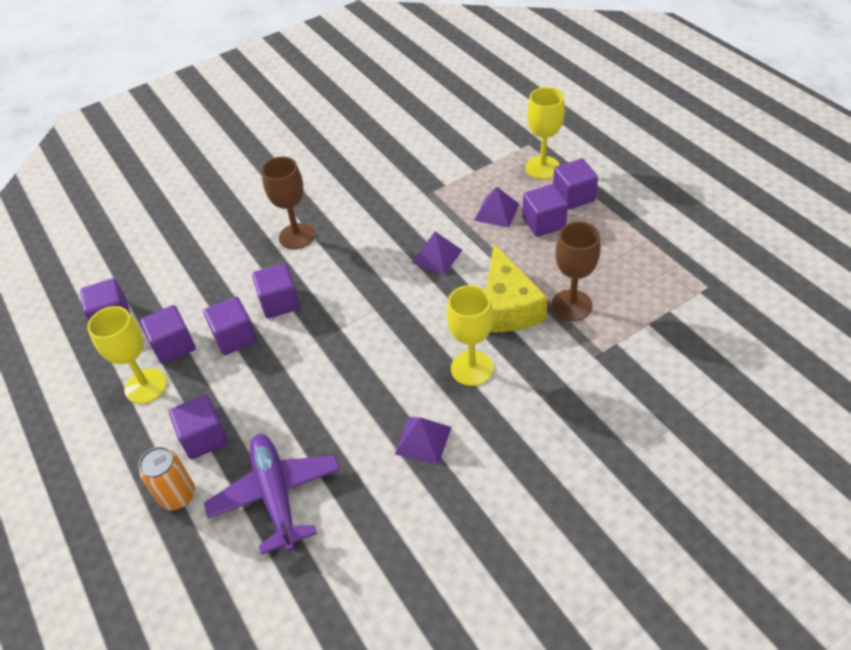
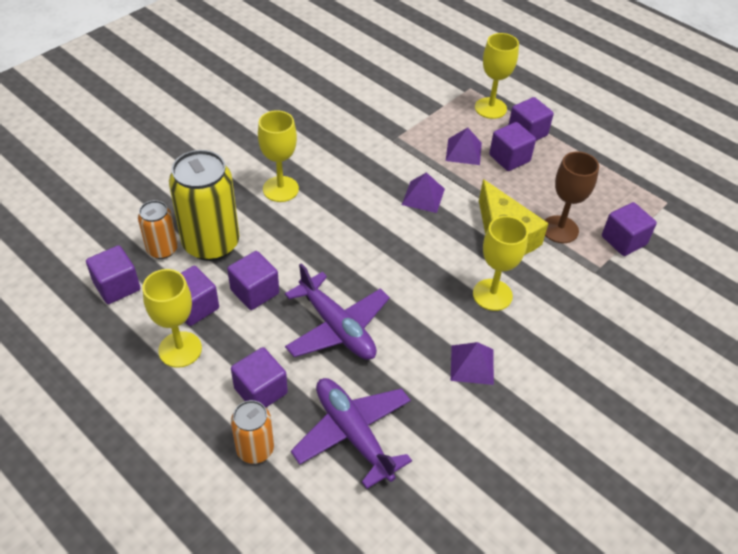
camera: 20 degrees left, 0 degrees up
purple cube [252,263,300,318] -> purple cube moved to [602,202,657,256]
brown goblet [261,157,315,249] -> yellow goblet [258,110,299,202]
none -> orange can [138,200,178,259]
none -> yellow can [169,150,239,261]
none -> purple plane [285,263,390,360]

